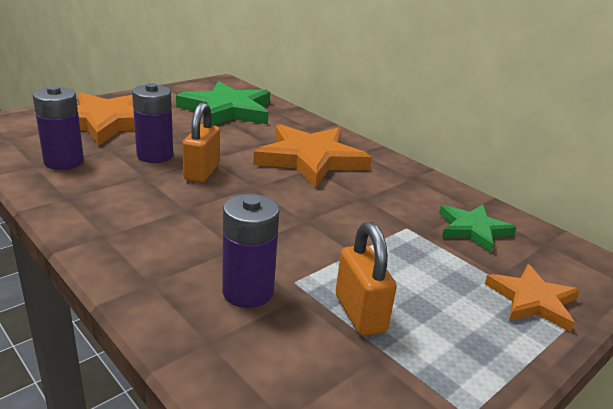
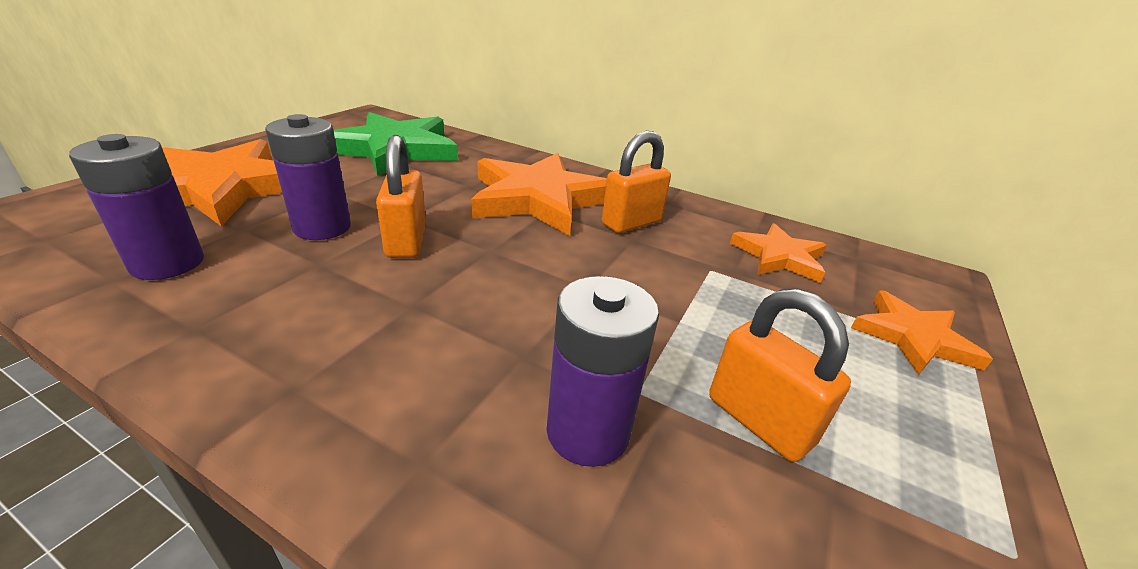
camera: 20 degrees left, 5 degrees up
green star [439,205,516,253] -> orange star [730,223,827,283]
none -> orange padlock [602,131,671,233]

